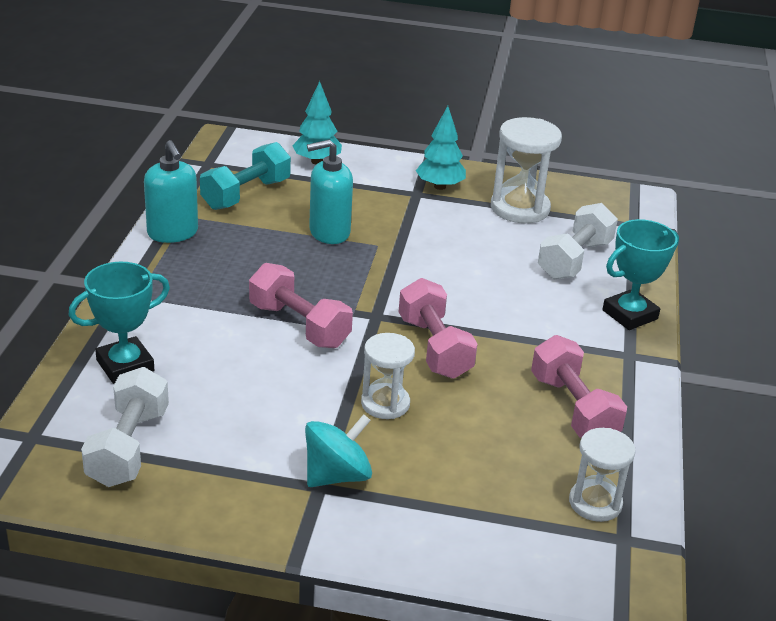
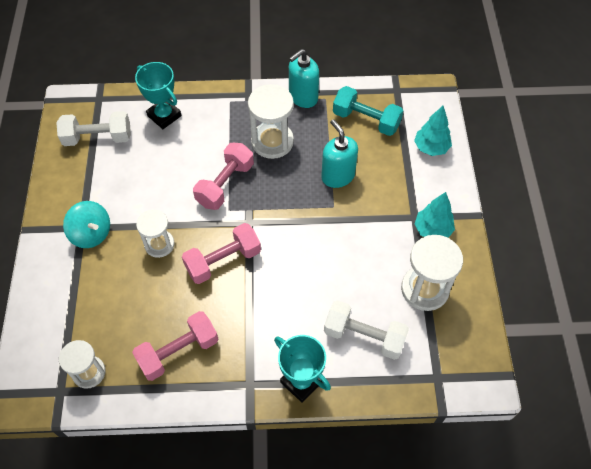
camera: 80 degrees right, 25 degrees up
none -> white hourglass [248,84,294,159]

